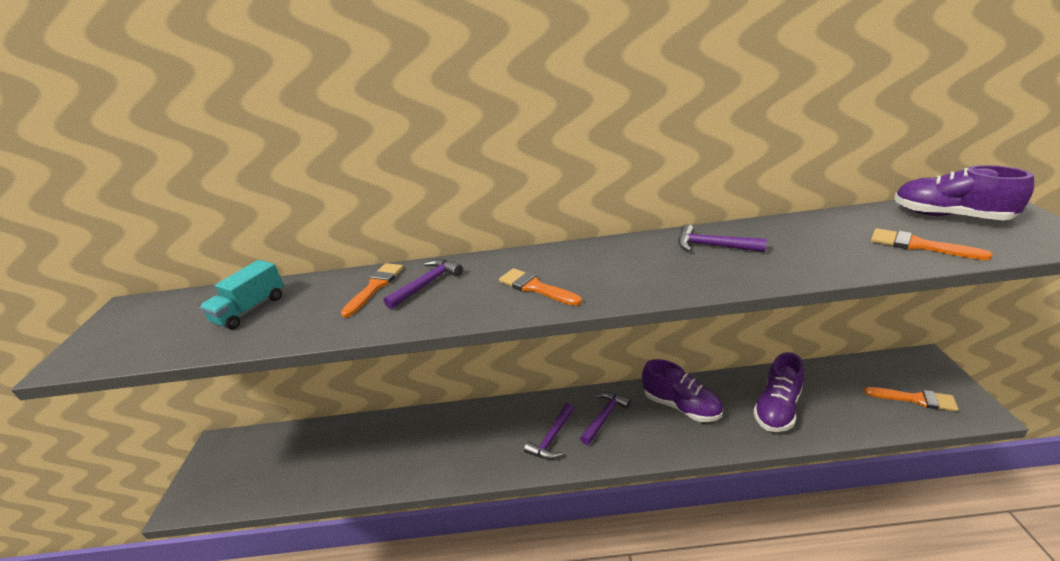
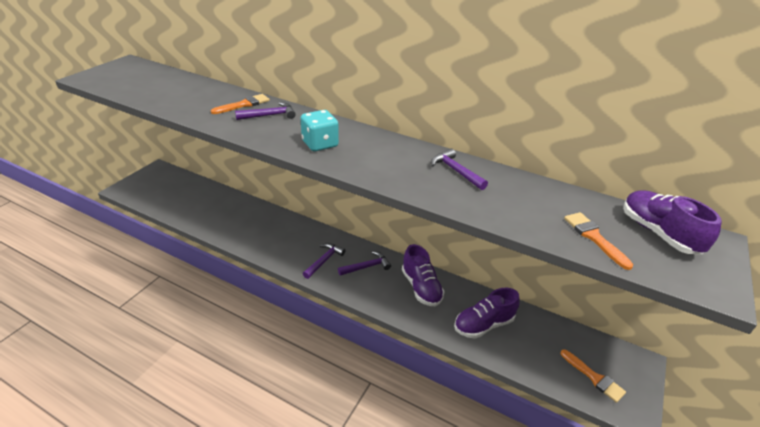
camera: 25 degrees right, 5 degrees up
turquoise truck [200,260,284,329] -> none
orange brush [499,268,582,306] -> turquoise dice [301,110,339,151]
purple hammer [524,403,574,460] -> purple hammer turned 150 degrees clockwise [303,243,346,279]

